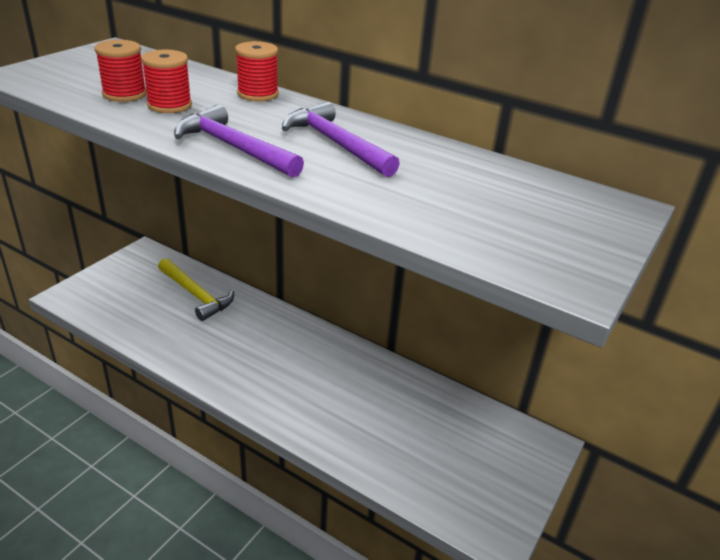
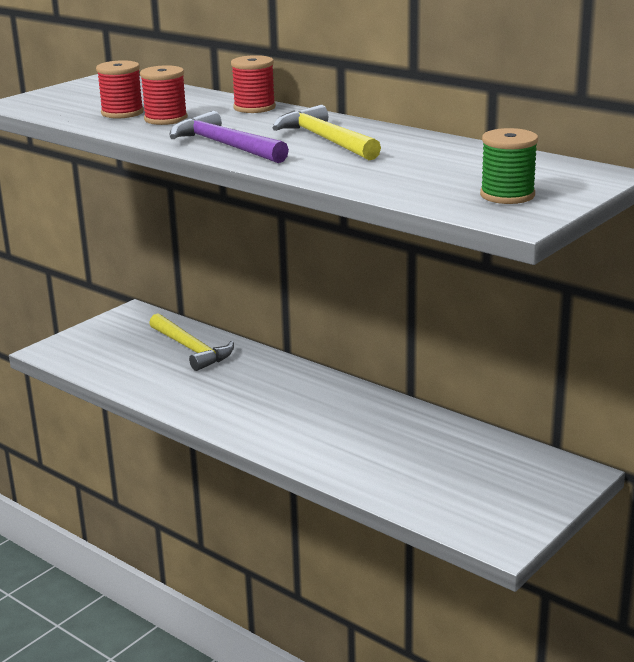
camera: 10 degrees right, 10 degrees down
purple hammer [282,101,400,177] -> yellow hammer [273,105,381,160]
none -> green spool [480,128,538,204]

